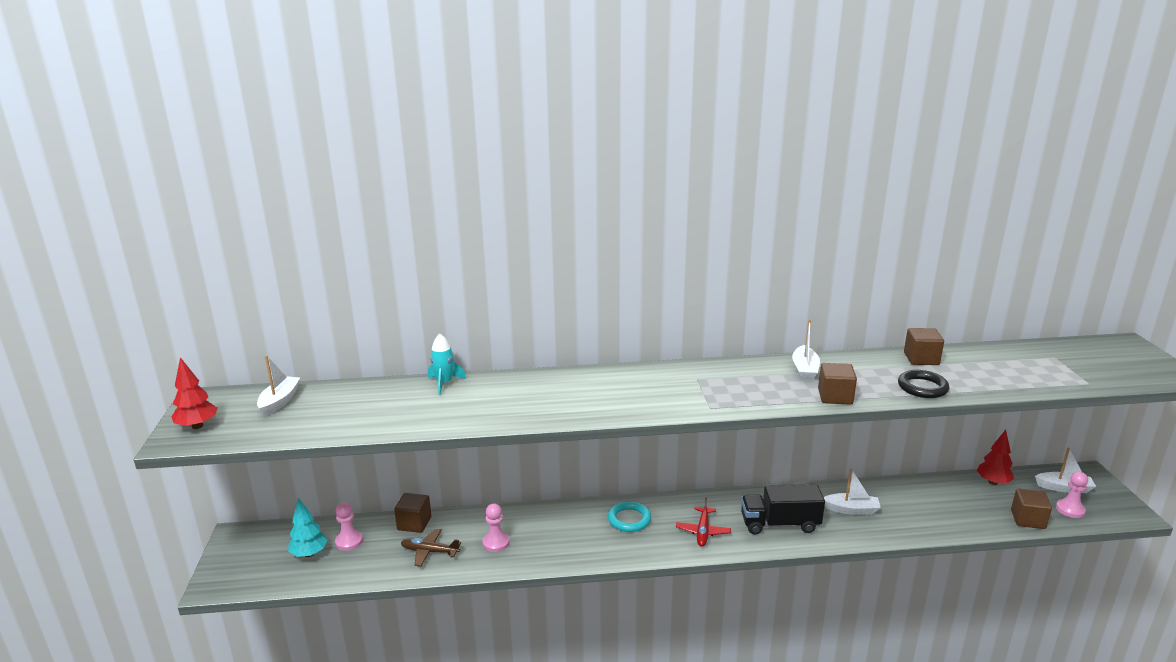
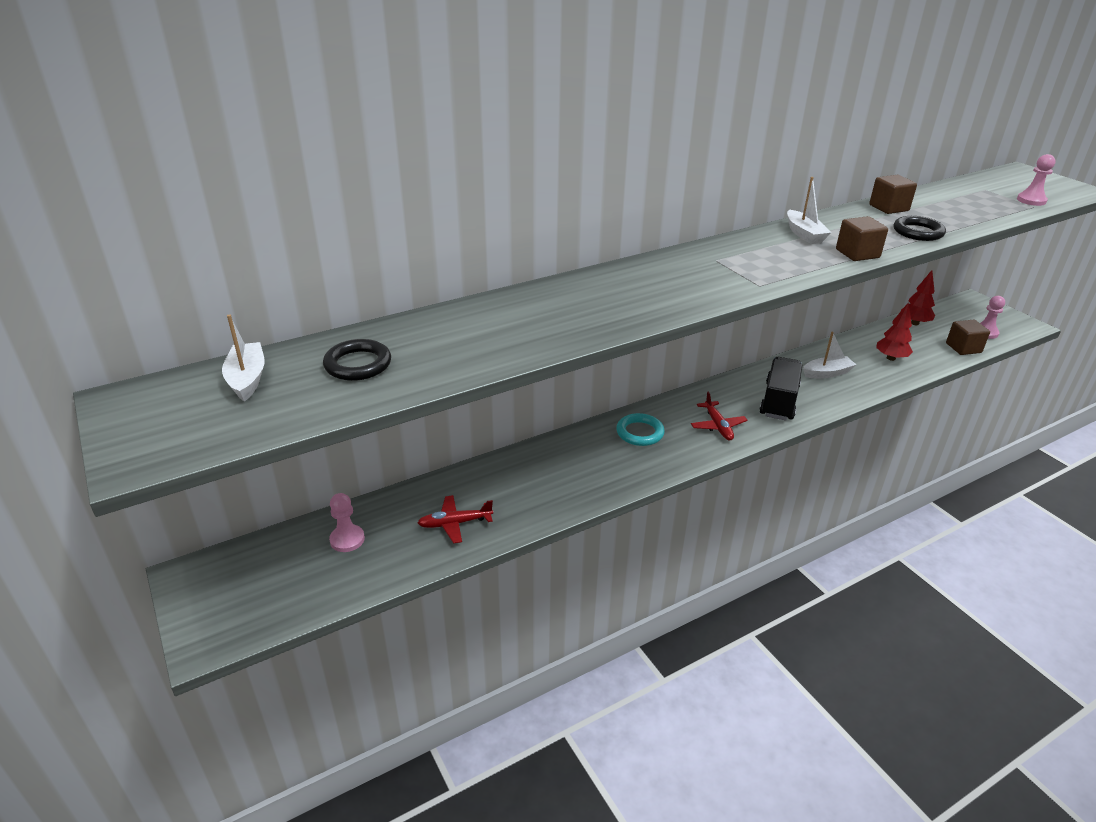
camera: 25 degrees left, 10 degrees up
red tree [172,357,217,429] -> red tree moved to [876,302,913,361]
turquoise tree [288,497,328,557] -> none
brown cube [394,493,431,533] -> none
brown plane [401,529,461,567] -> red plane [418,495,493,544]
turquoise rocket [428,334,466,395] -> none
pink pawn [482,504,510,552] -> pink pawn moved to [1017,154,1056,206]
black truck [741,484,825,535] -> black truck turned 135 degrees clockwise [760,357,803,421]
white boat [1035,447,1096,493] -> none
none -> black ring [323,339,391,381]

